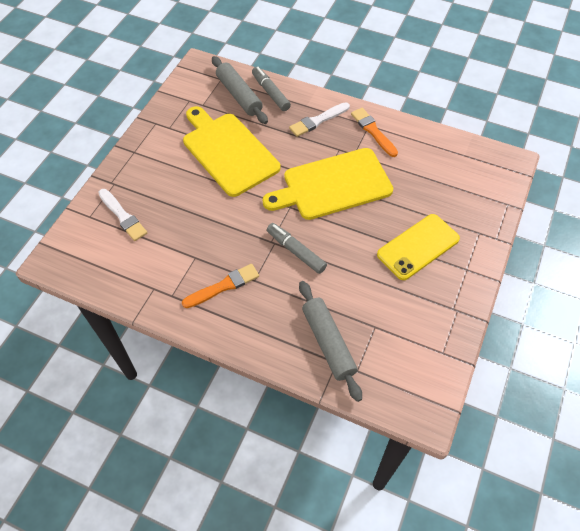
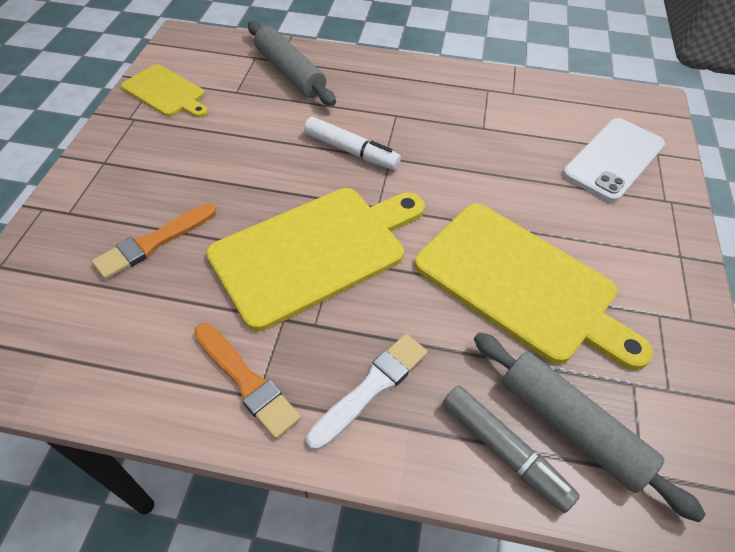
camera: 165 degrees right, 5 degrees down
white brush [98,189,147,241] -> white phone [563,118,665,202]
orange brush [182,264,259,308] -> orange brush moved to [92,203,216,279]
grey marker [267,223,327,274] -> white marker [304,117,401,170]
yellow phone [377,214,460,280] -> none
none -> yellow cutting board [121,64,208,118]

